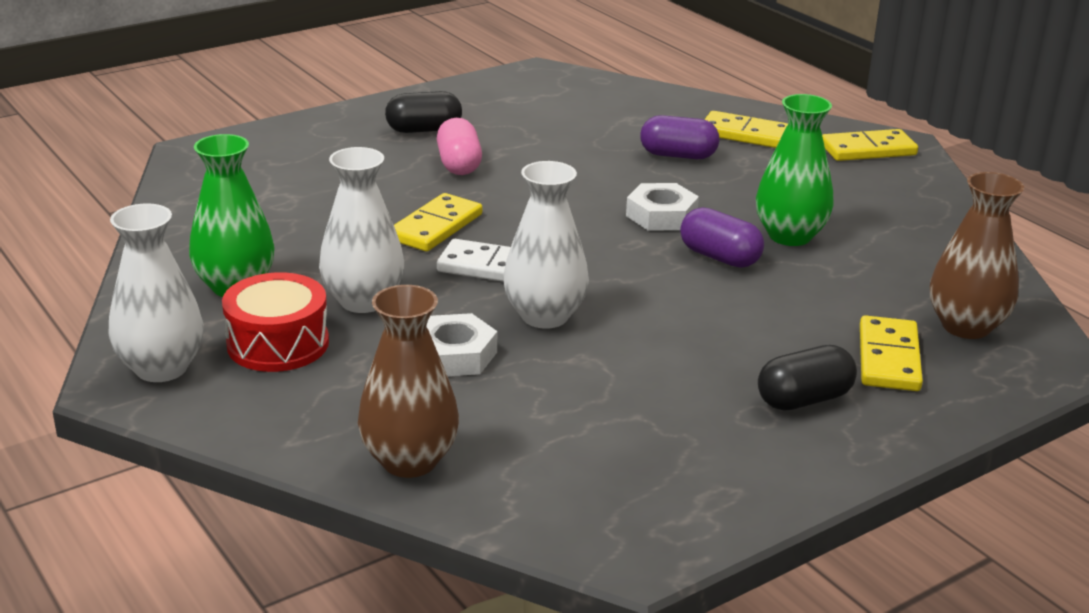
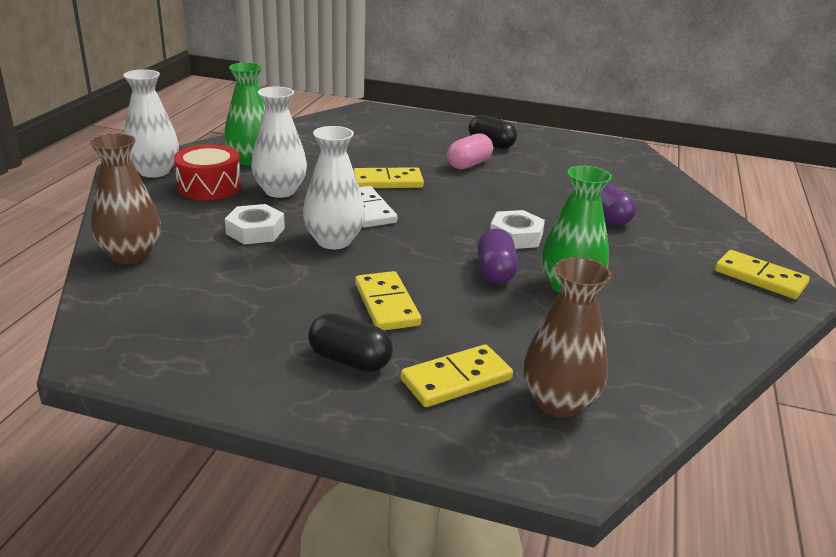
camera: 50 degrees right, 0 degrees up
yellow domino [704,111,788,148] -> yellow domino moved to [355,271,421,330]

